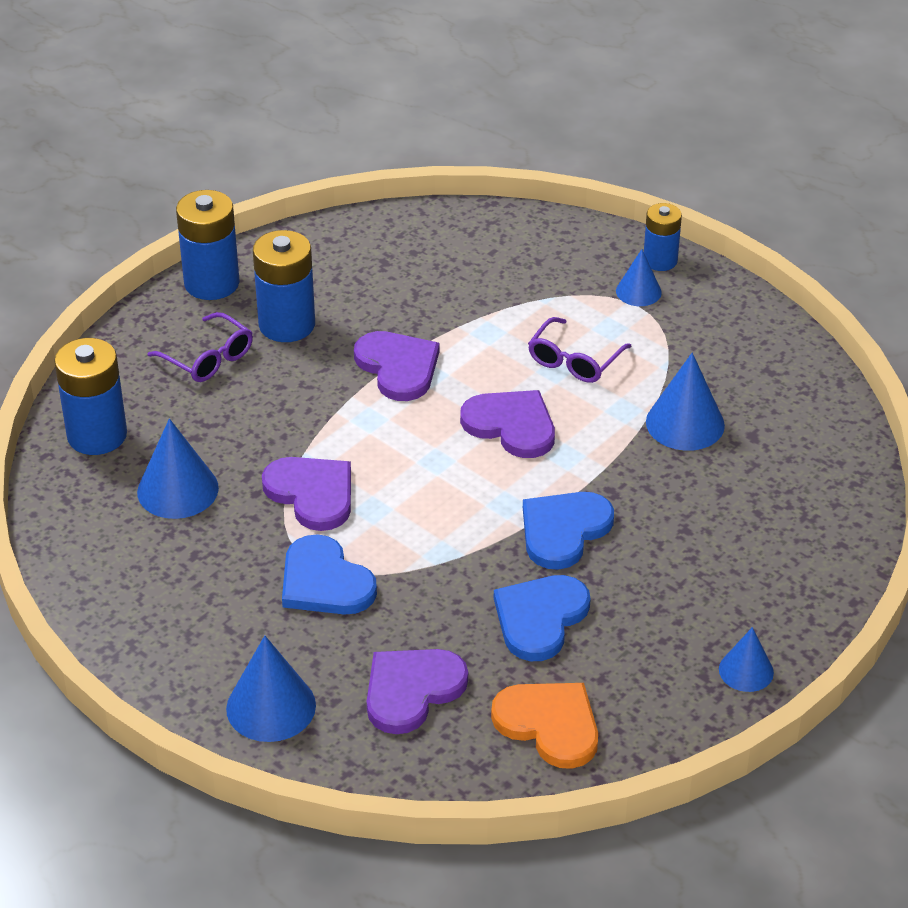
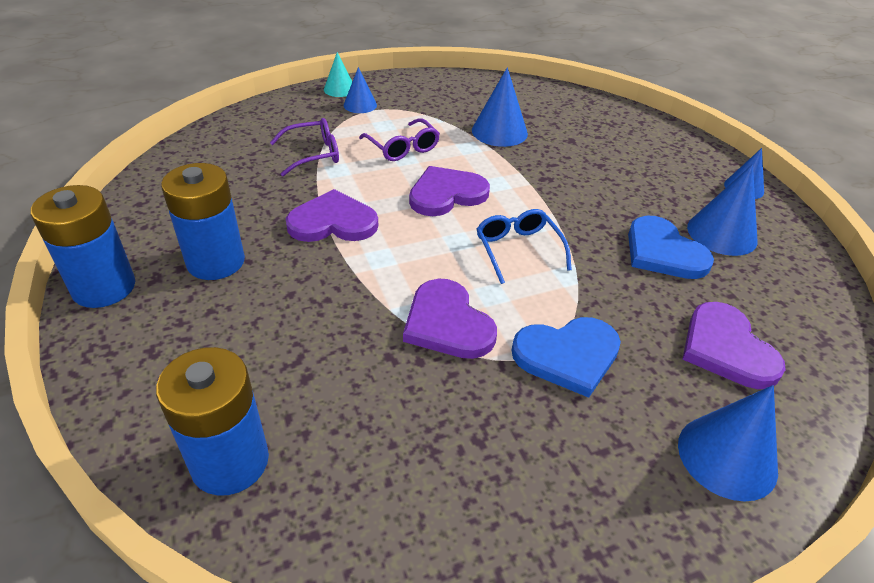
camera: 65 degrees left, 0 degrees up
blue cone [137,419,219,519] -> blue cone moved to [687,164,758,256]
purple glasses [147,312,253,382] -> purple glasses moved to [270,118,339,176]
purple heart [262,457,351,531] -> purple heart turned 105 degrees counterclockwise [403,279,497,359]
orange heart [491,683,598,769] -> none
blue heart [523,492,614,570] -> none
blue battery [644,203,682,271] -> turquoise cone [324,52,352,97]
none -> blue glasses [477,209,572,284]

